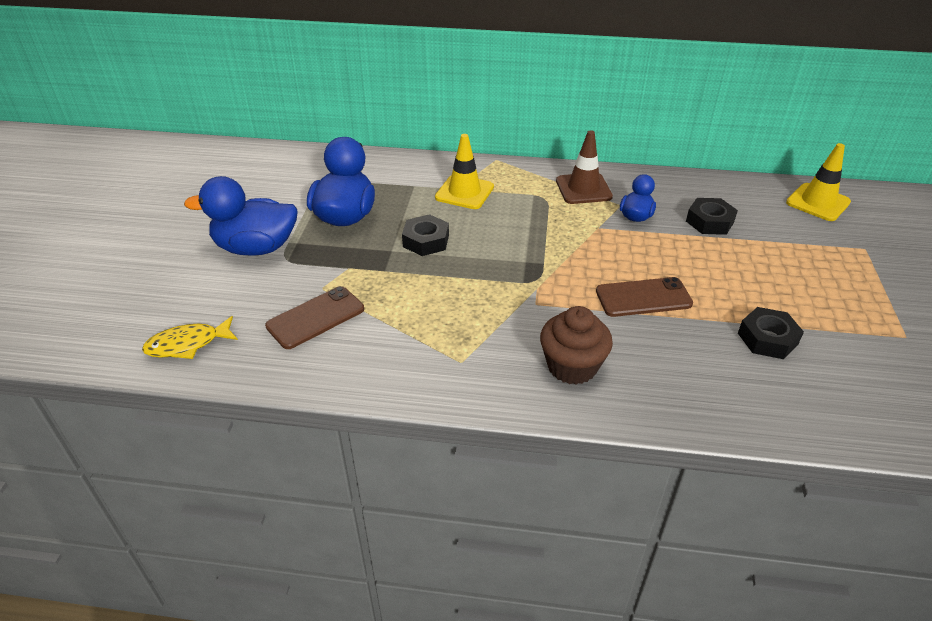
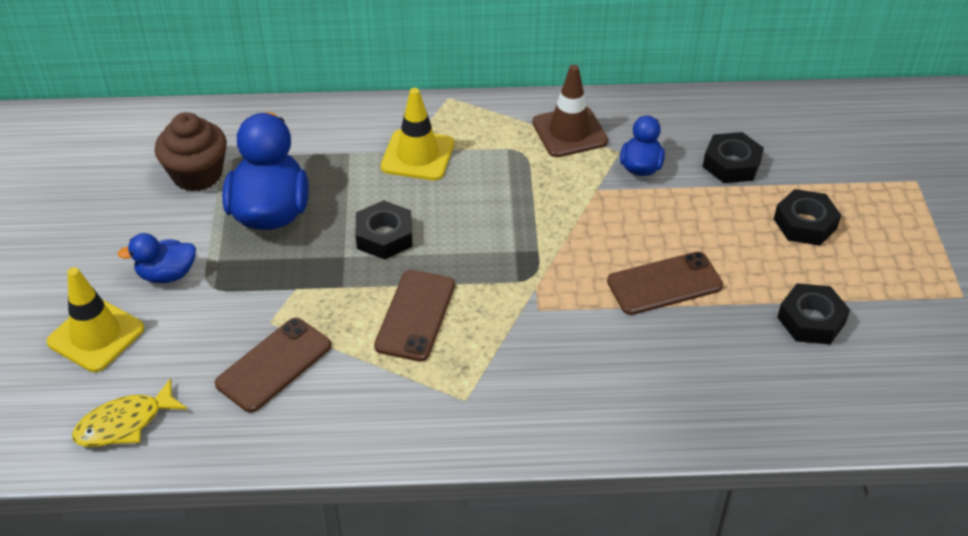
camera: 10 degrees left, 5 degrees up
blue duck [184,176,298,256] -> blue duck [118,233,196,283], size x0.54
brown cupcake [540,306,613,385] -> brown cupcake moved to [155,112,227,191]
yellow traffic cone [786,143,851,221] -> yellow traffic cone moved to [47,267,144,372]
none -> brown phone [374,270,455,362]
none -> black nut [774,189,841,246]

